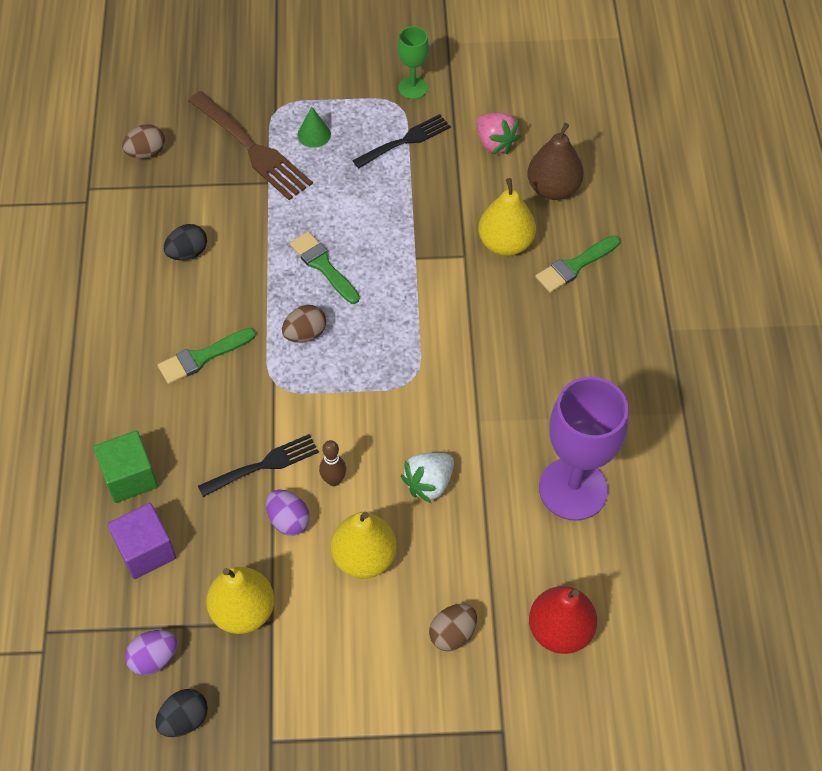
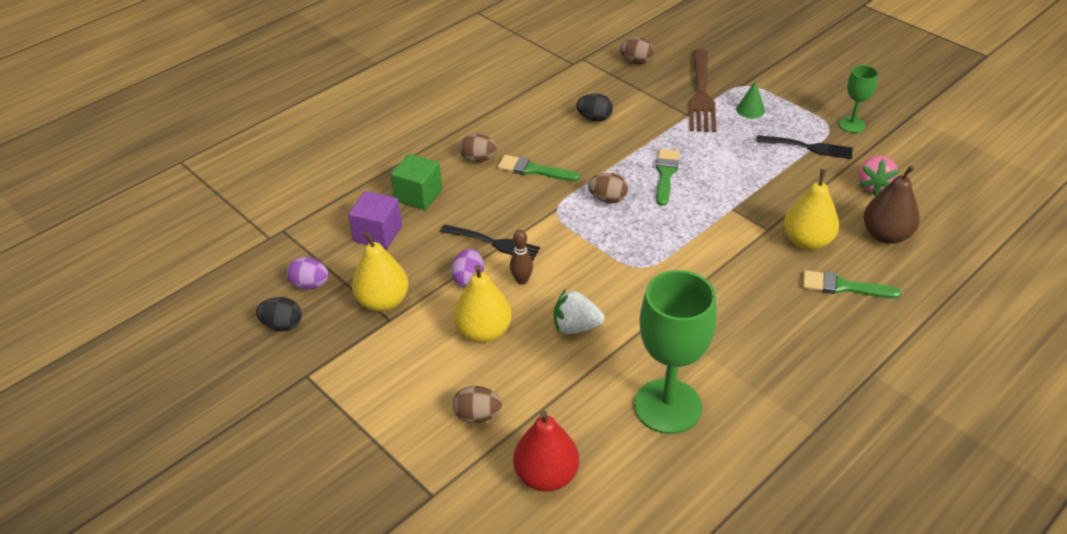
camera: 50 degrees right, 15 degrees down
purple goblet [539,376,628,521] -> green goblet [634,270,717,434]
none -> brown egg [459,134,497,162]

